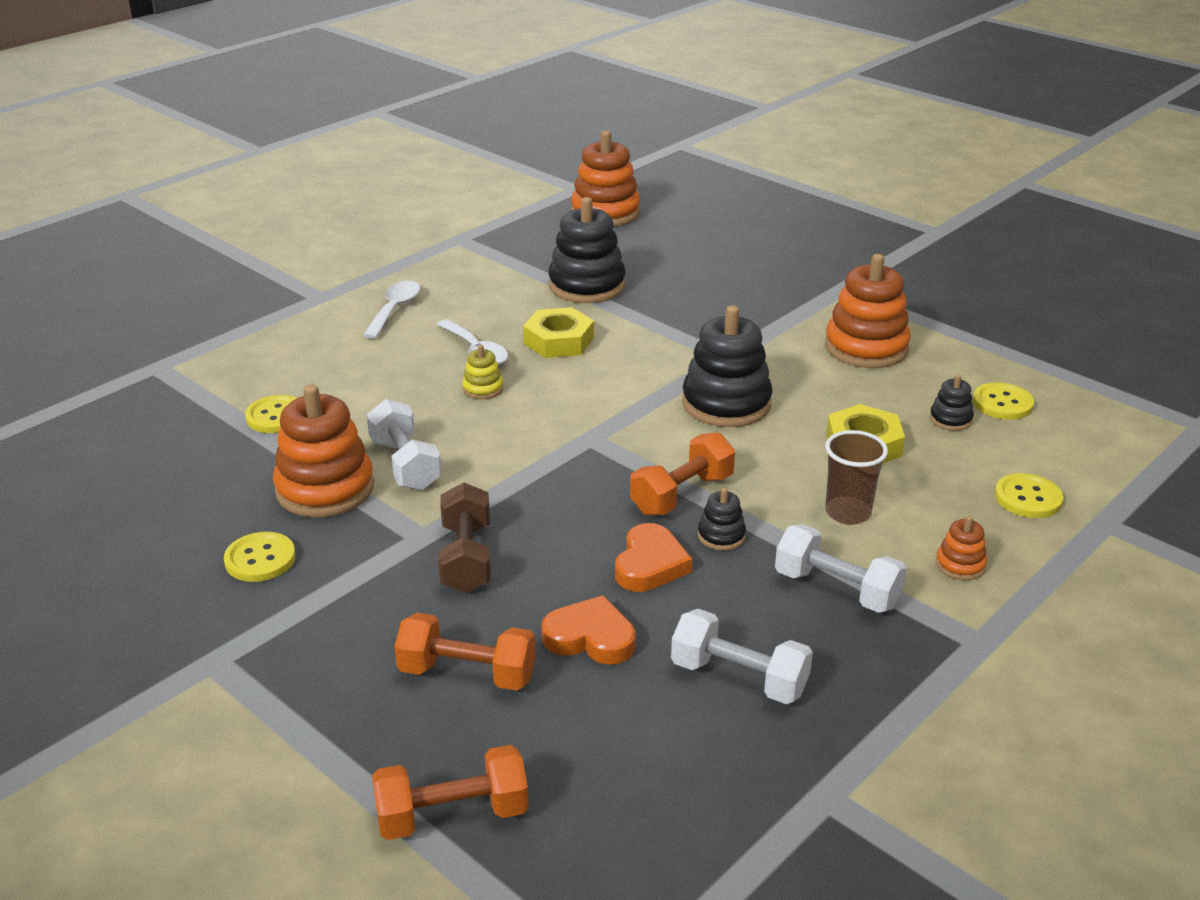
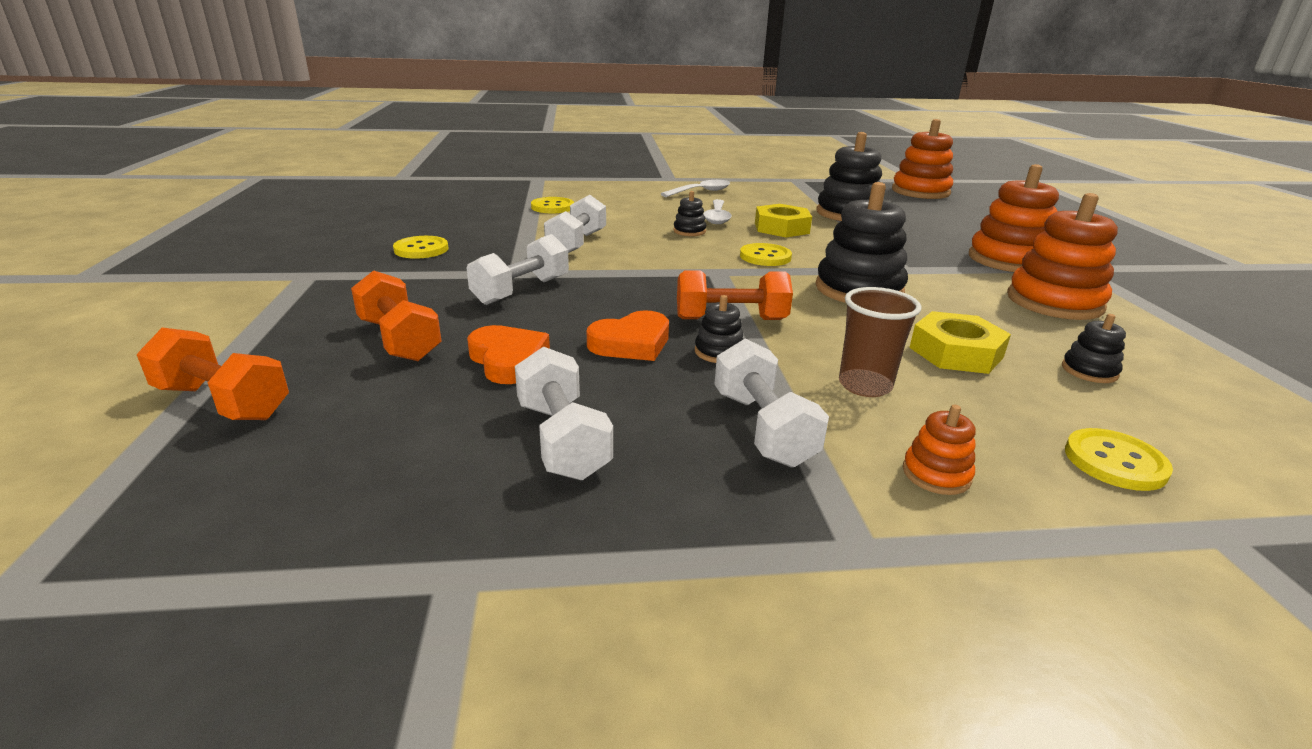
camera: 40 degrees right, 5 degrees down
orange stacking toy [273,385,374,517] -> orange stacking toy moved to [969,164,1059,272]
brown dumbbell [438,483,491,593] -> white dumbbell [467,234,569,305]
yellow stacking toy [462,345,503,399] -> black stacking toy [673,191,706,236]
yellow button [973,382,1034,420] -> yellow button moved to [740,243,792,266]

